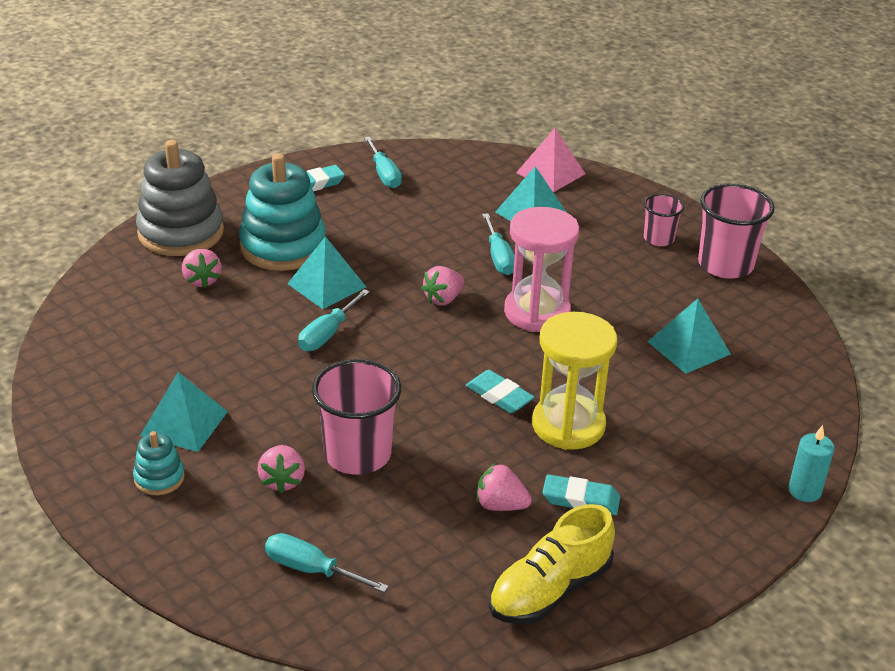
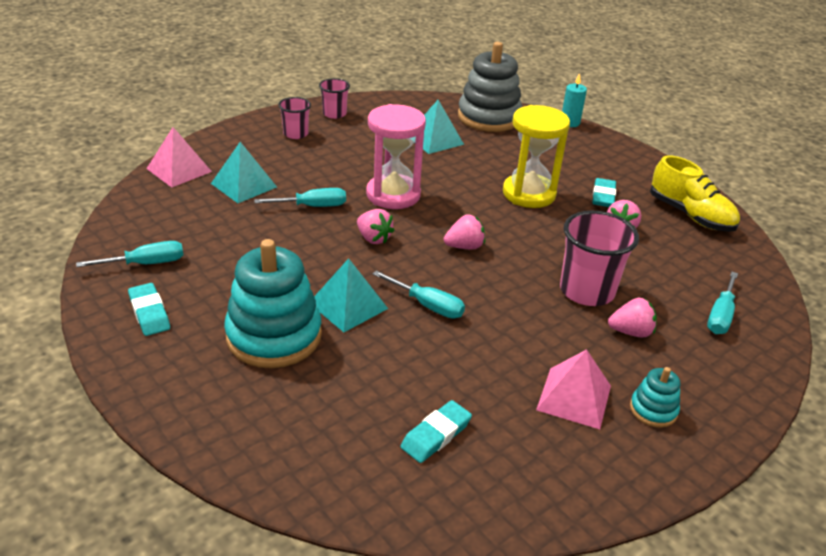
camera: 90 degrees left, 0 degrees up
grey stacking toy [136,140,224,256] -> grey stacking toy moved to [458,42,522,132]
turquoise pyramid [140,372,228,452] -> pink pyramid [536,349,611,429]
pink strawberry [182,249,221,288] -> pink strawberry moved to [444,215,485,250]
turquoise eraser [466,370,535,413] -> turquoise eraser moved to [400,400,472,463]
pink cup [698,184,775,279] -> pink cup [319,78,350,119], size x0.57

